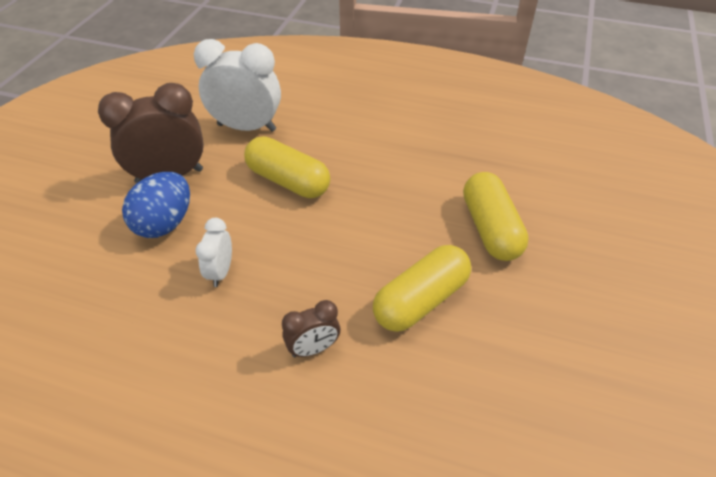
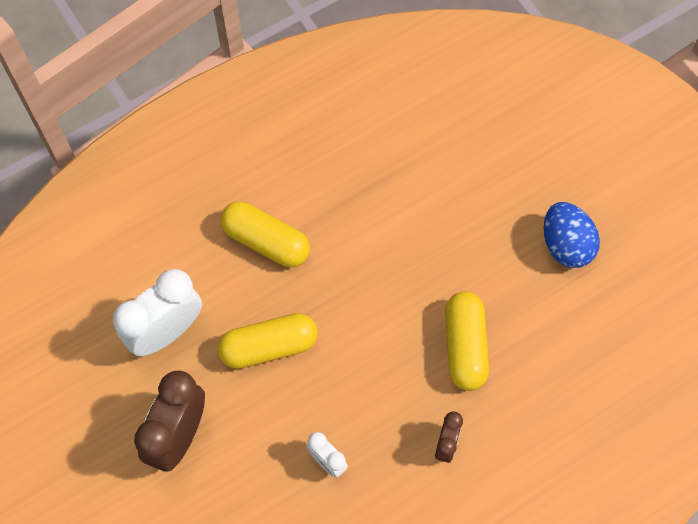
camera: 50 degrees left, 20 degrees up
blue egg [122,172,190,238] -> blue egg moved to [544,202,600,268]
yellow capsule [463,172,529,261] -> yellow capsule moved to [220,202,310,267]

